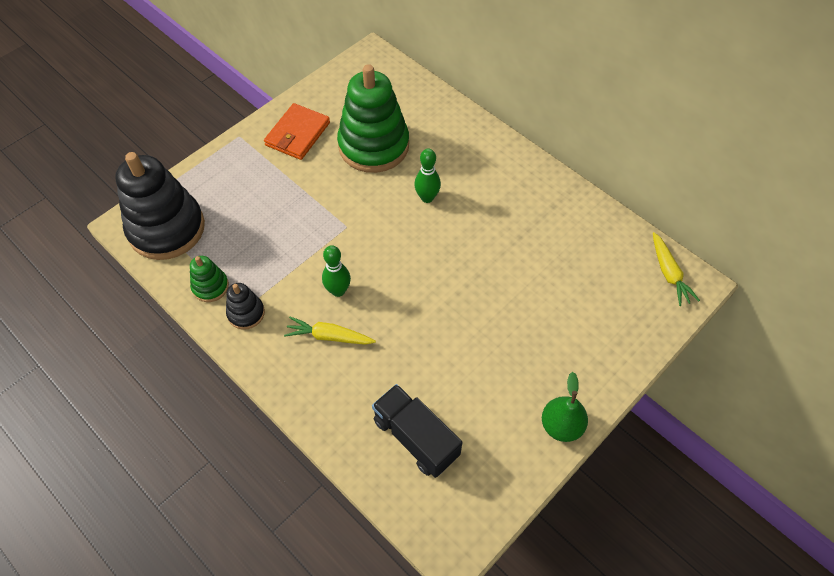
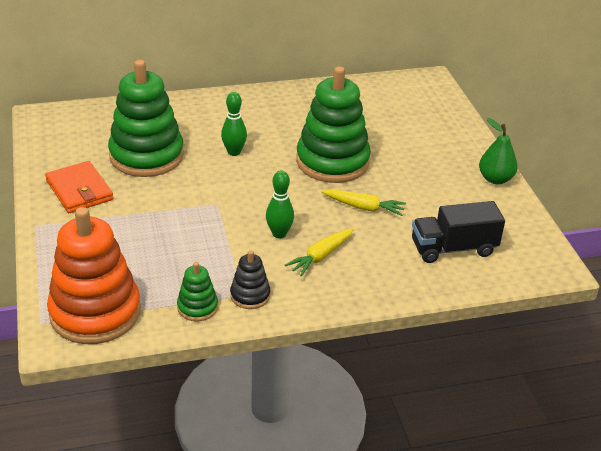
camera: 60 degrees left, 20 degrees down
black stacking toy [116,152,205,260] -> orange stacking toy [47,207,141,344]
yellow carrot [653,232,700,306] -> yellow carrot moved to [321,189,406,216]
none -> green stacking toy [296,66,371,183]

